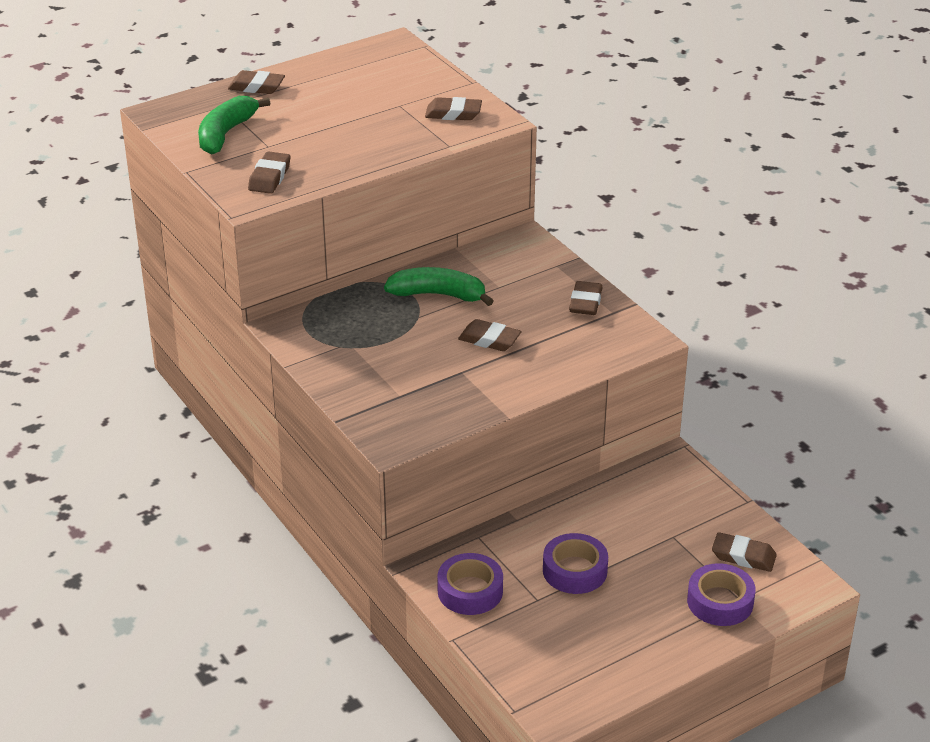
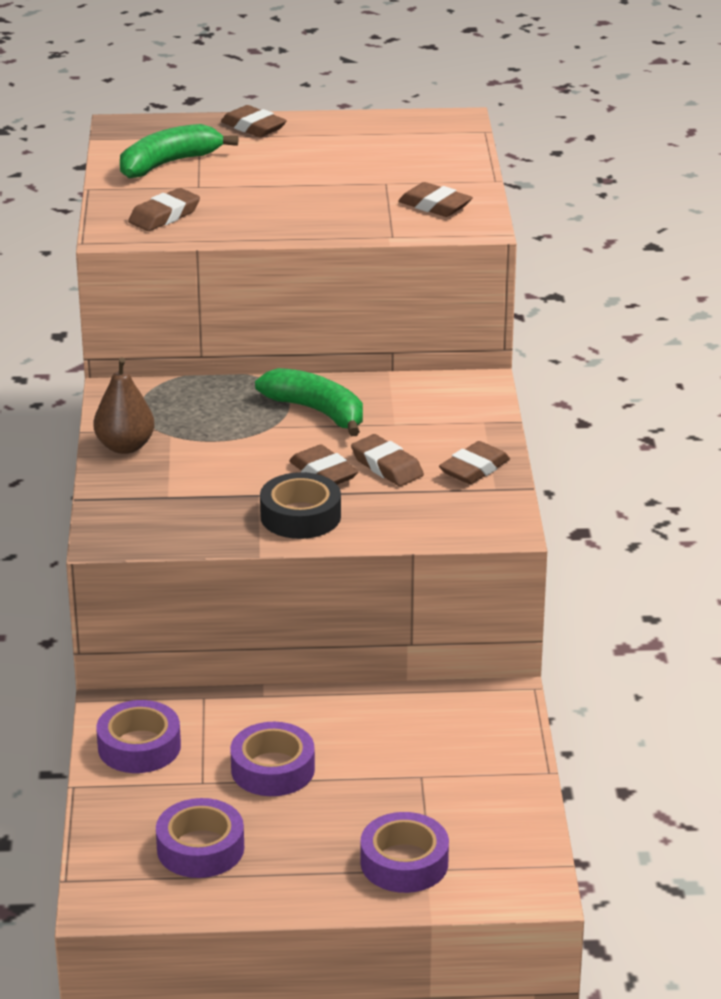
camera: 30 degrees right, 5 degrees down
brown eraser [712,532,777,572] -> brown eraser moved to [351,434,424,486]
none -> brown pear [94,358,155,454]
none -> purple tape [156,798,244,878]
none -> black tape [260,472,341,539]

